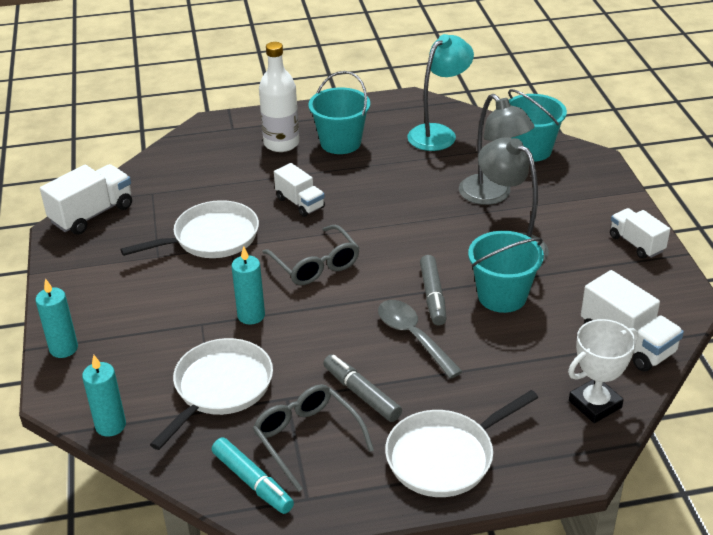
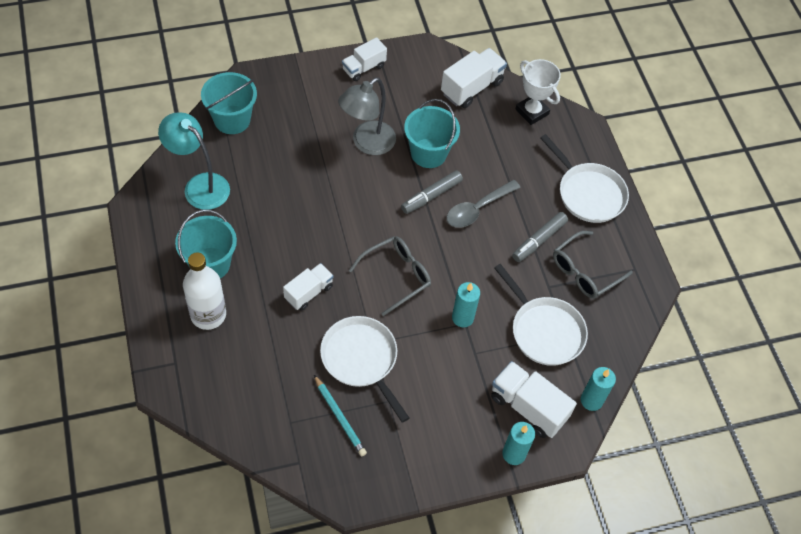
camera: 100 degrees left, 20 degrees up
white truck [40,164,132,235] -> white truck moved to [491,361,577,438]
white pan [150,338,273,450] -> white pan turned 150 degrees counterclockwise [494,264,588,366]
turquoise marker [212,437,294,514] -> none
grey marker [420,255,447,325] -> grey marker turned 150 degrees clockwise [401,170,463,214]
grey lamp [459,94,535,205] -> none
none -> turquoise pencil [314,375,367,457]

